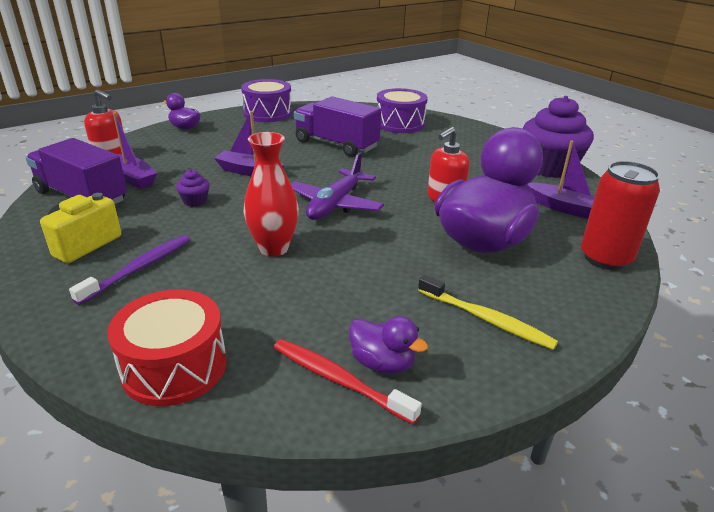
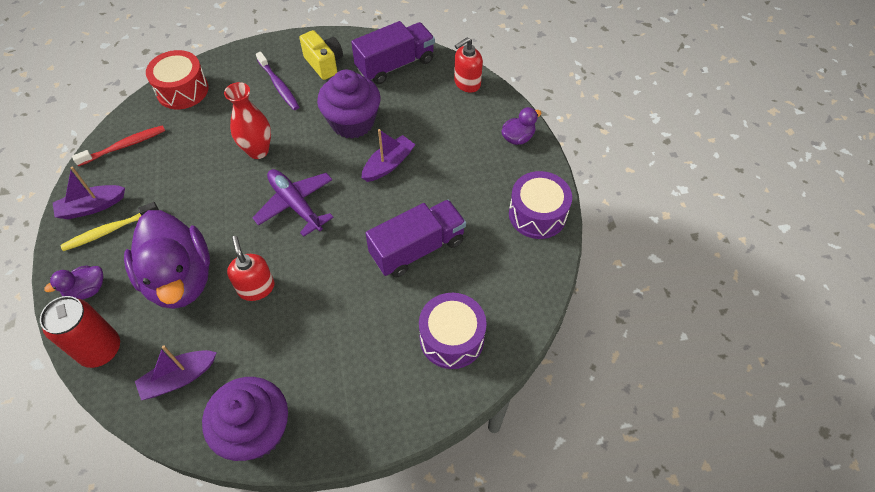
camera: 115 degrees right, 25 degrees up
purple boat [113,113,157,189] -> purple boat moved to [53,166,125,219]
purple cupcake [176,169,210,207] -> purple cupcake [317,70,381,139], size x2.42
purple duck [349,316,428,374] -> purple duck moved to [44,265,103,300]

